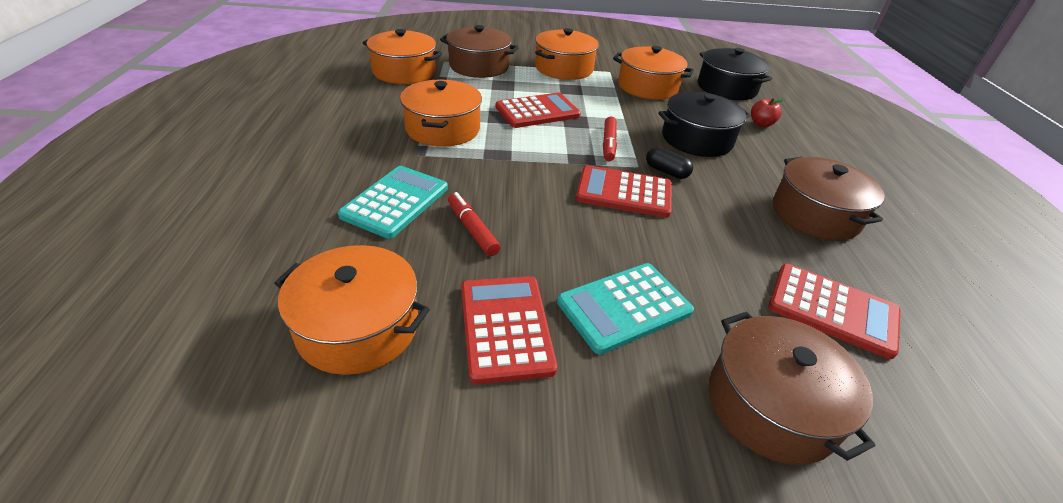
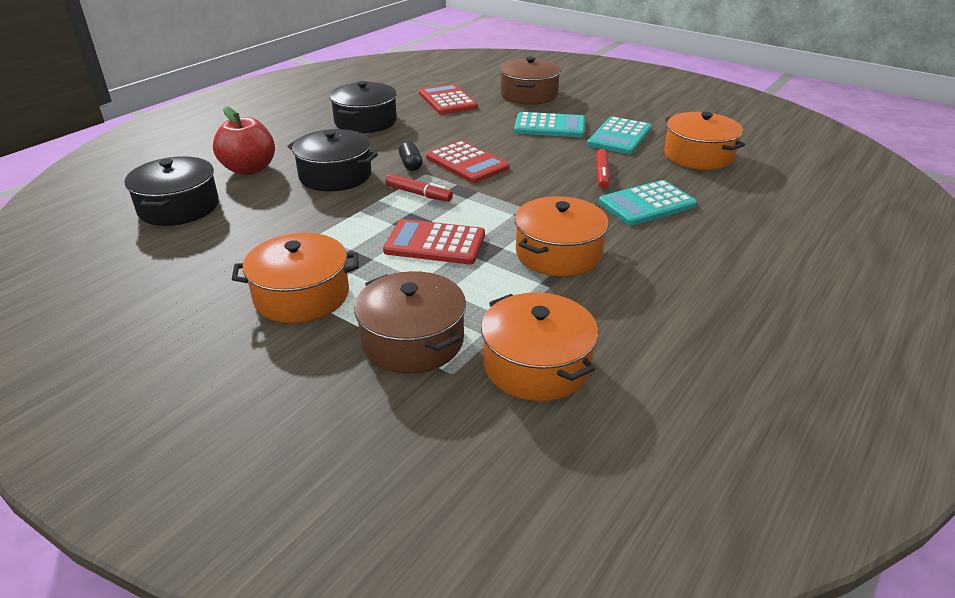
camera: 140 degrees left, 5 degrees down
red calculator [461,276,557,384] -> turquoise calculator [587,117,652,154]
red marker [603,117,617,161] -> red marker turned 75 degrees clockwise [385,174,453,202]
orange pot [613,46,694,100] -> none
red apple [751,98,785,128] -> red apple [213,106,275,175], size x1.94
brown pot [773,157,885,241] -> black pot [329,81,397,133]

